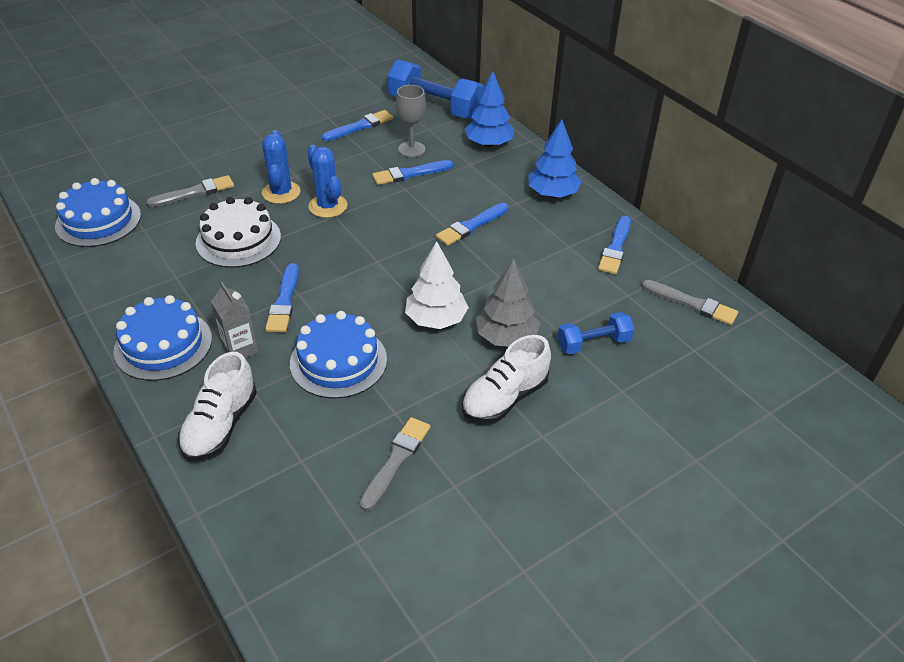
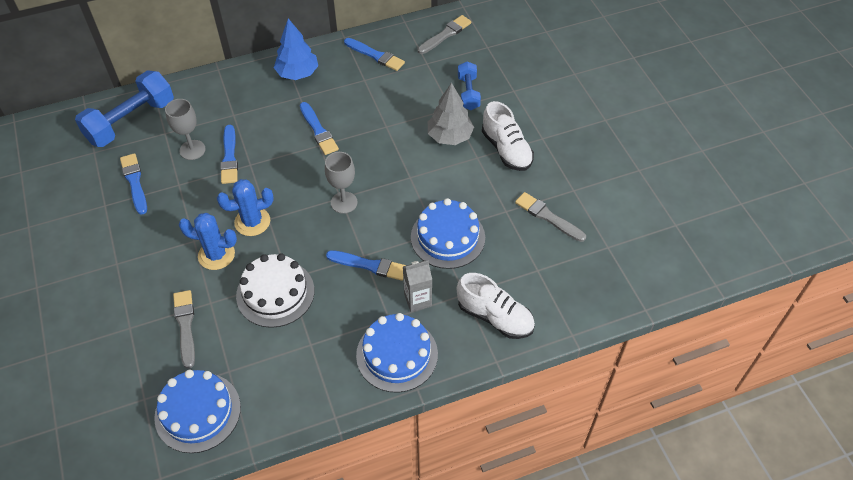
camera: 75 degrees left, 10 degrees up
white tree [405,241,469,329] -> none
blue tree [465,71,514,147] -> none
none -> grey goblet [325,152,358,214]

